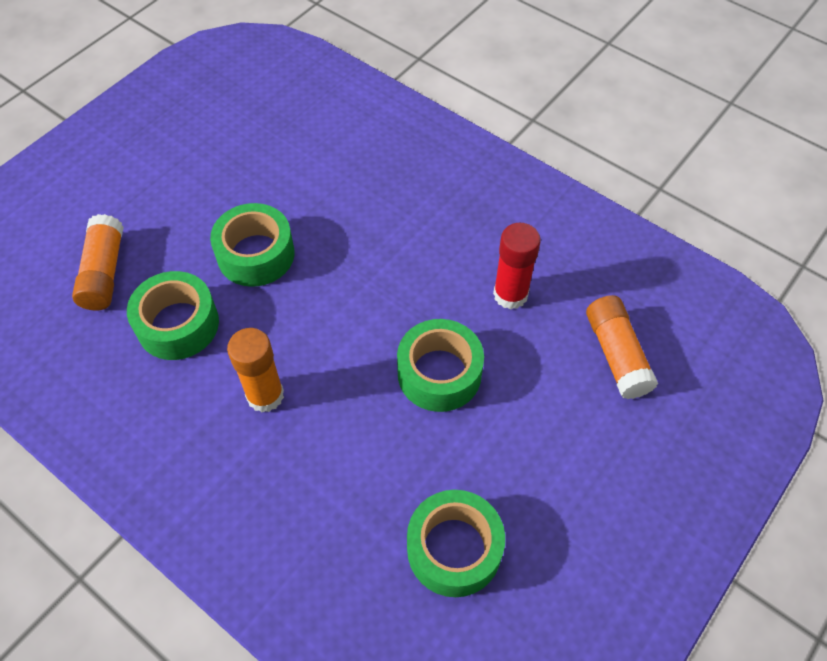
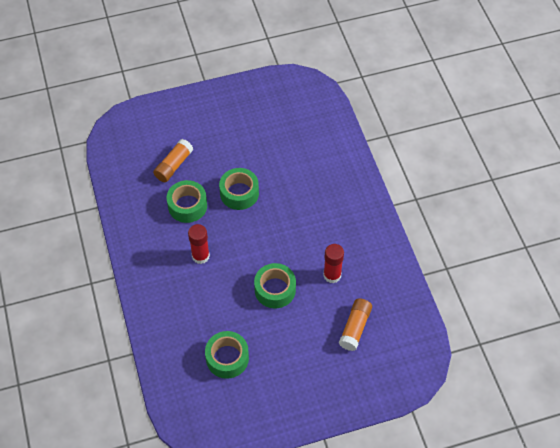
camera: 35 degrees right, 0 degrees up
orange glue stick [227,328,284,412] -> red glue stick [188,224,210,264]

